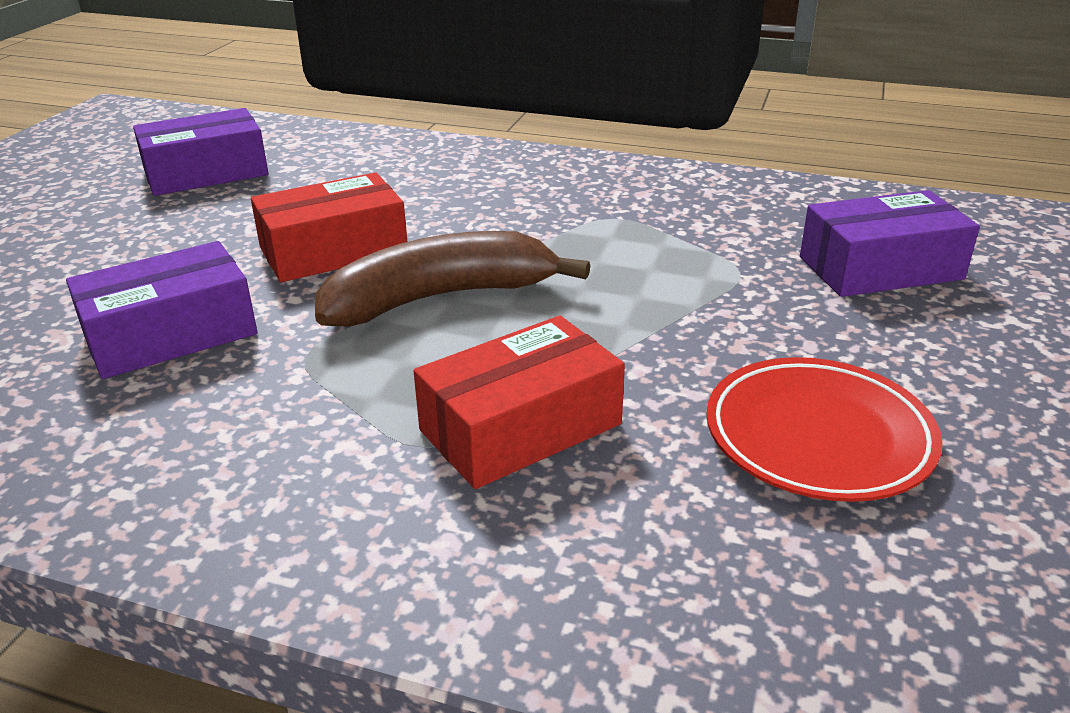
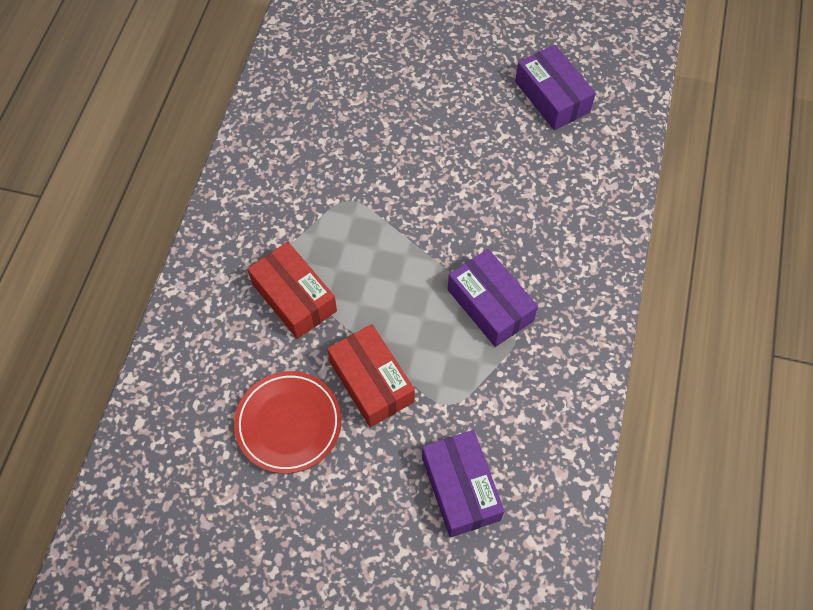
camera: 85 degrees right, 30 degrees up
purple box [66,241,257,379] -> purple box moved to [447,249,538,347]
red box [251,172,407,282] -> red box moved to [327,324,415,427]
brown banana [315,231,590,327] -> none

